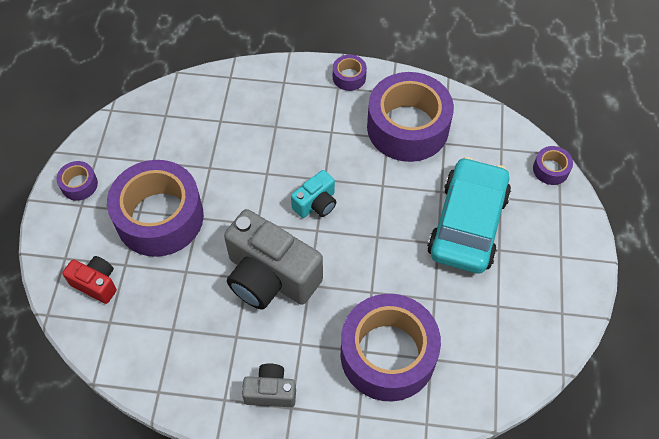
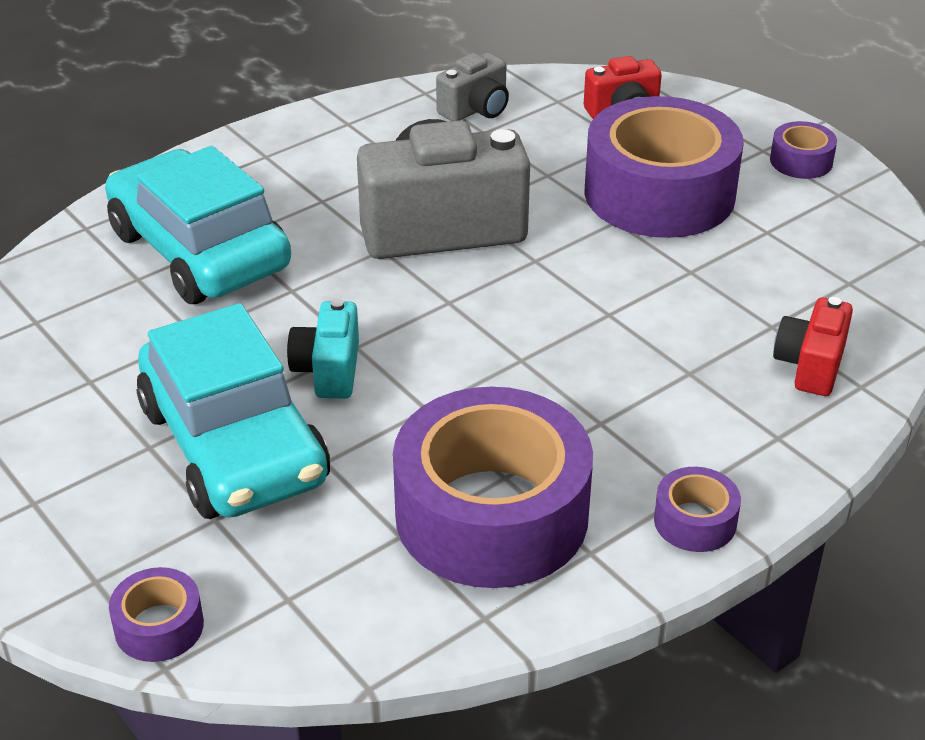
camera: 135 degrees right, 20 degrees down
grey camera [242,364,296,407] -> grey camera moved to [436,53,509,121]
turquoise camera [291,170,336,218] -> turquoise camera moved to [287,298,359,399]
purple tape [340,294,441,401] -> turquoise car [105,146,291,304]
none -> red camera [773,297,853,396]

